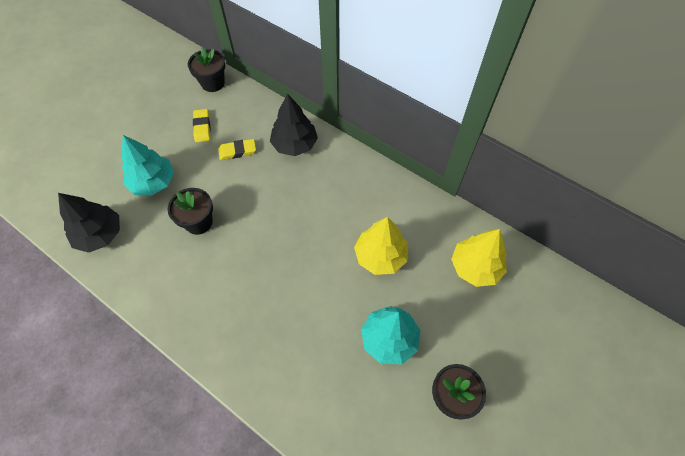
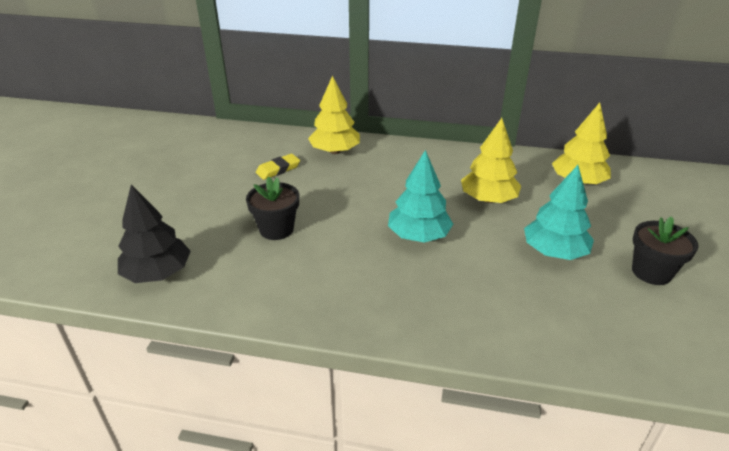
camera: 25 degrees left, 25 degrees down
turquoise tree [122,135,174,196] -> turquoise tree moved to [388,150,453,243]
black flower pot [188,47,225,92] -> none
yellow eraser [193,109,210,142] -> none
black tree [270,94,318,156] -> yellow tree [308,76,360,154]

